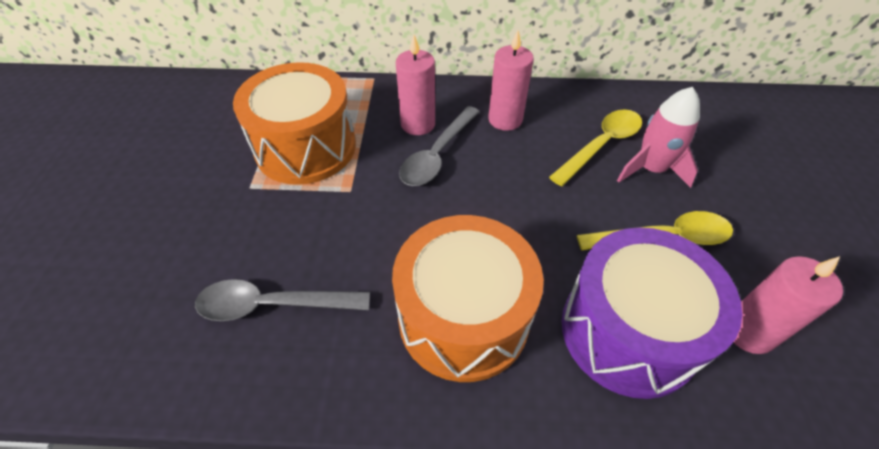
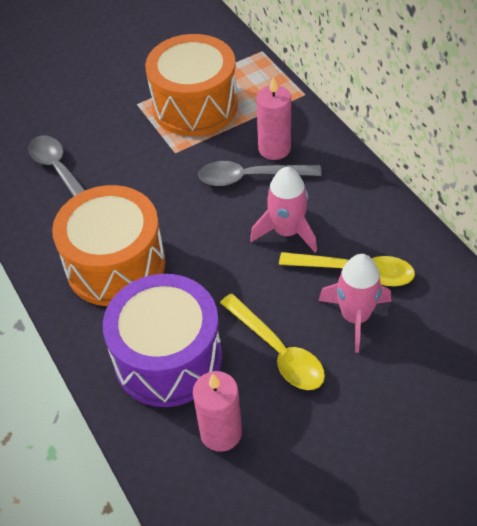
camera: 60 degrees right, 0 degrees up
pink candle [488,30,534,131] -> none
none -> pink rocket [250,167,317,253]

